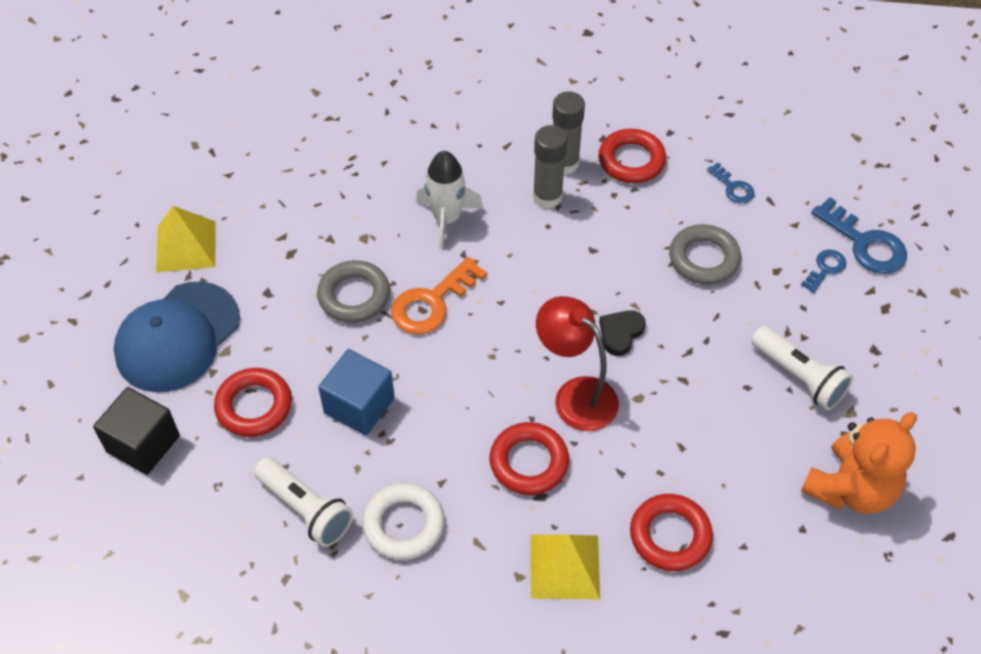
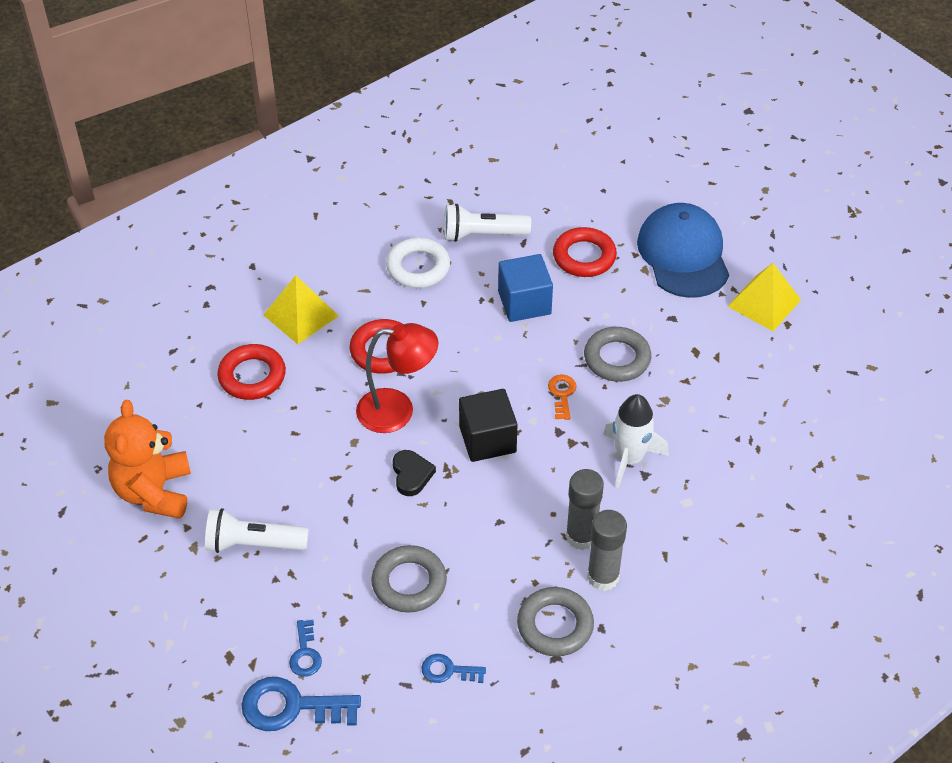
camera: 135 degrees right, 5 degrees down
black cube [93,387,180,475] -> black cube moved to [459,389,518,462]
orange key [391,257,487,334] -> orange key [548,375,576,420], size x0.55
red ring [599,129,666,183] -> grey ring [517,587,594,657]

